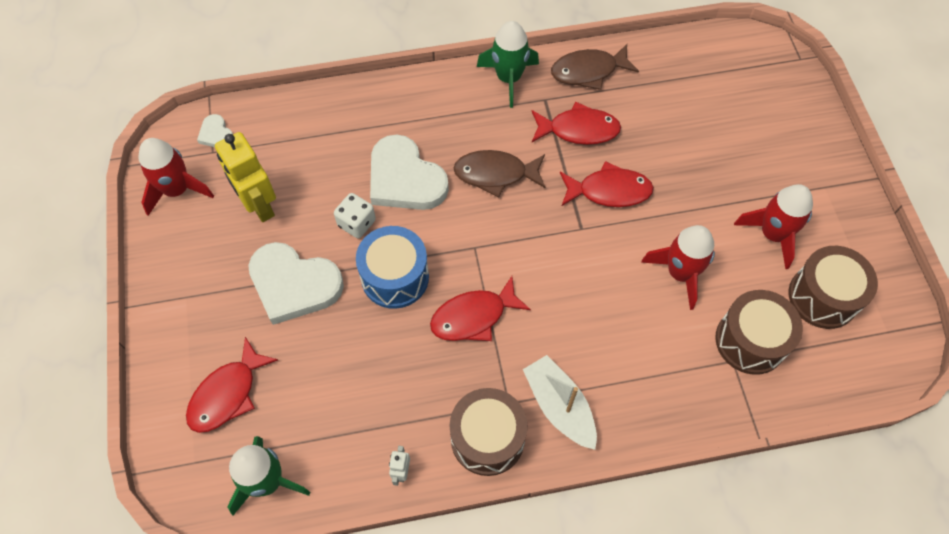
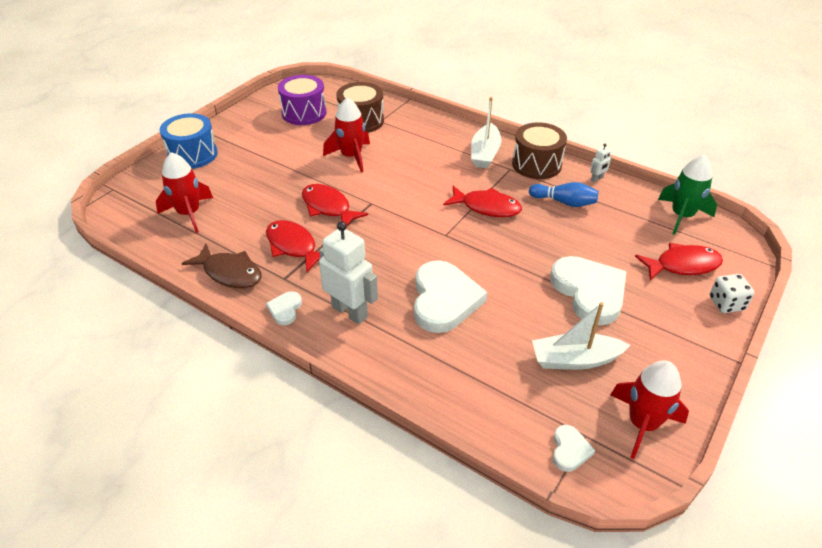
camera: 135 degrees left, 20 degrees down
yellow robot [215,132,276,222] -> white boat [532,302,630,370]
white dice [334,193,376,238] -> white dice moved to [710,274,754,313]
blue drum [356,226,429,309] -> blue drum moved to [160,113,218,169]
brown fish [454,150,545,198] -> none
green rocket [477,21,539,108] -> white heart [266,291,302,325]
red rocket [734,184,813,269] -> red rocket moved to [156,152,213,233]
brown drum [789,246,878,329] -> purple drum [278,75,327,125]
none -> white robot [319,221,378,324]
none -> blue bowling pin [529,182,598,207]

